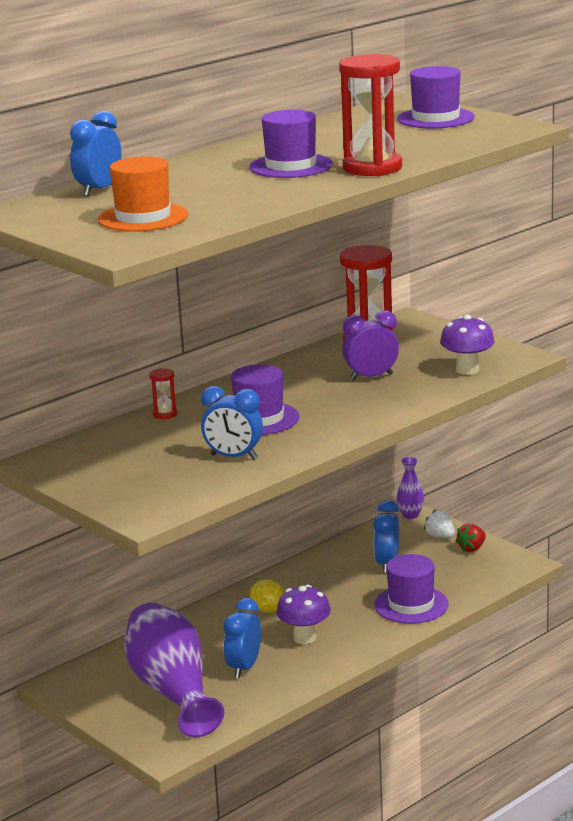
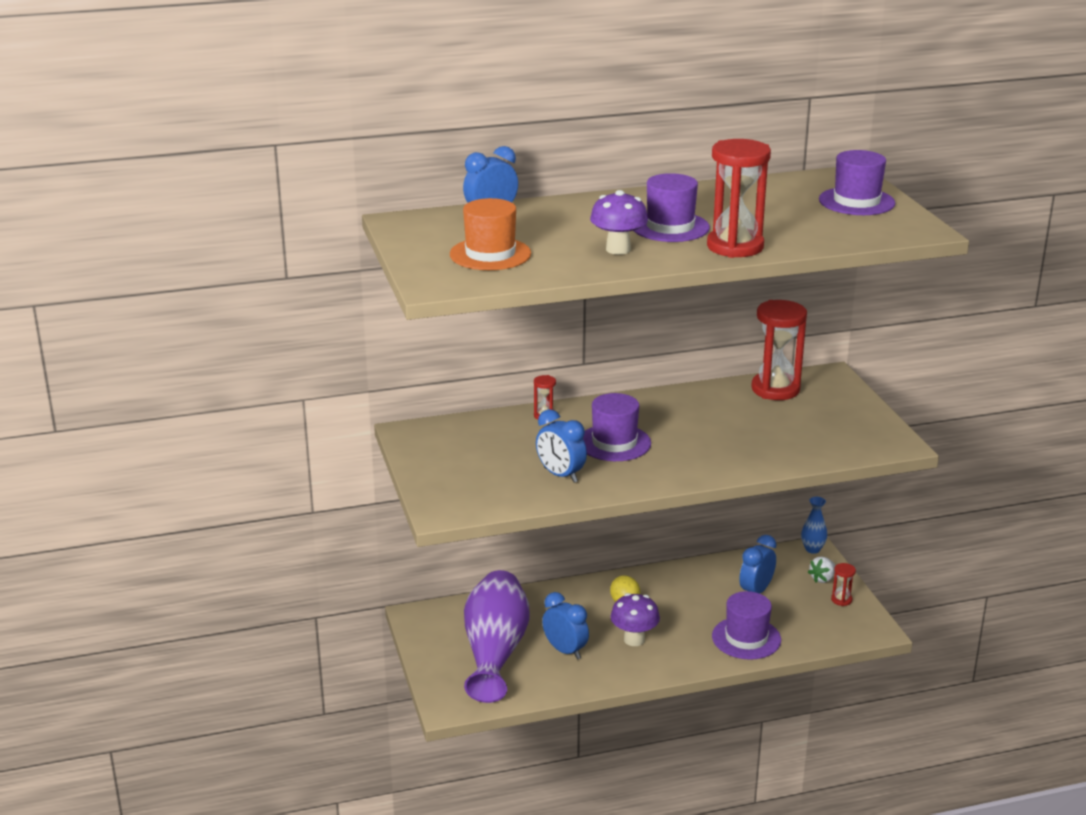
camera: 25 degrees right, 5 degrees up
blue clock [223,598,261,678] -> blue clock turned 90 degrees clockwise [542,592,589,660]
purple clock [342,310,399,381] -> none
purple vase [397,457,424,519] -> blue vase [801,497,827,554]
white strawberry [424,510,455,538] -> white strawberry turned 120 degrees counterclockwise [808,557,835,583]
purple mushroom [440,315,495,375] -> purple mushroom moved to [590,190,648,255]
red strawberry [455,523,486,552] -> red hourglass [831,563,856,606]

